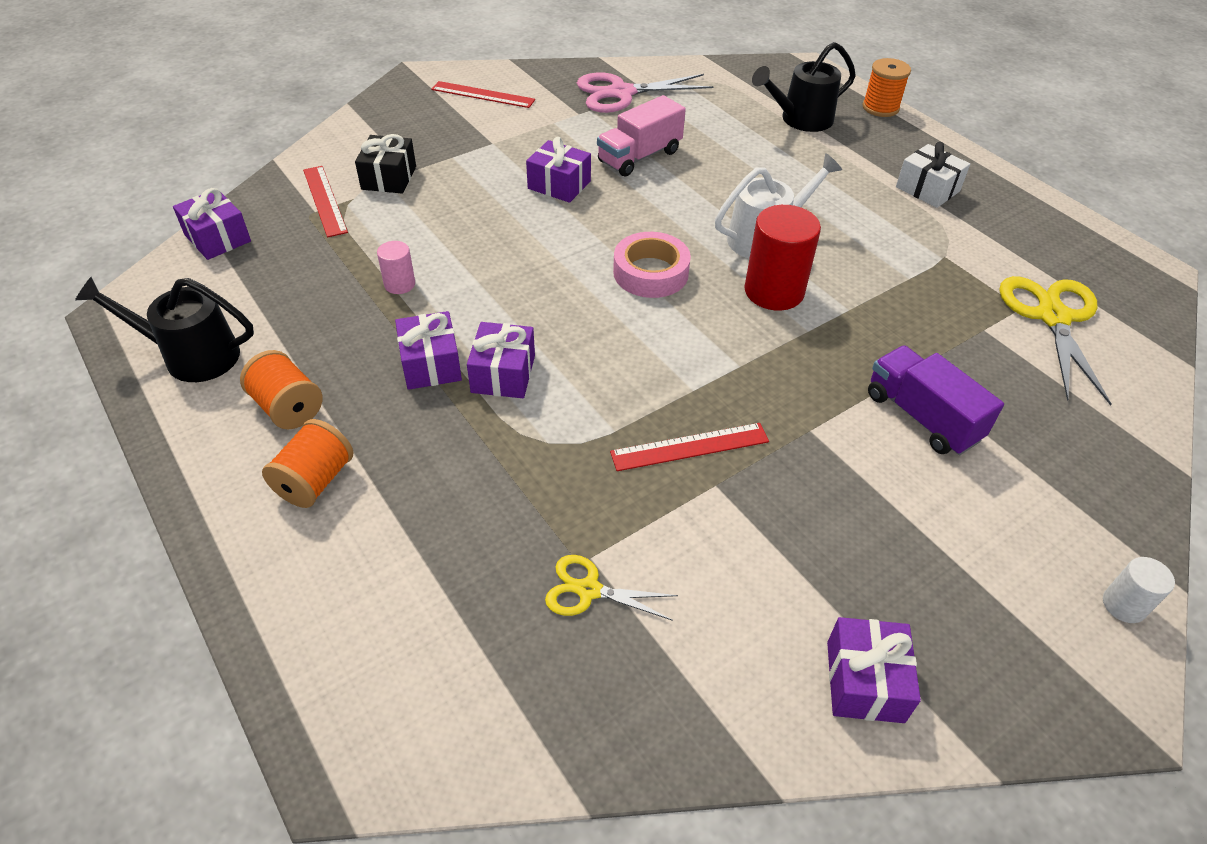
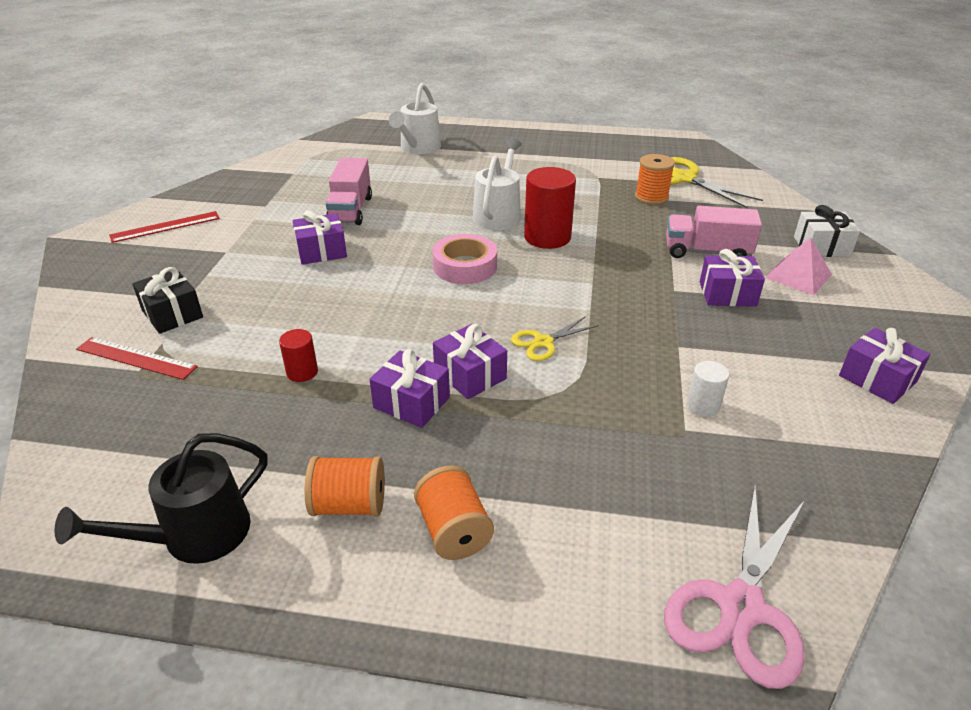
camera: 45 degrees left, 10 degrees down
purple gift [173,188,251,260] -> purple gift moved to [700,249,765,307]
pink cylinder [377,241,415,294] -> red cylinder [279,329,318,382]
yellow scissors [545,555,678,621] -> yellow scissors moved to [511,316,599,361]
pink scissors [577,72,714,113] -> pink scissors moved to [664,486,805,689]
red ruler [610,423,769,471] -> none
black watering can [752,42,856,132] -> white watering can [389,83,441,154]
orange spool [862,58,911,117] -> orange spool moved to [635,154,675,205]
purple truck [868,345,1004,455] -> pink truck [666,206,762,258]
white gift [896,142,970,208] -> white gift moved to [794,205,860,257]
white cylinder [1103,557,1175,623] -> white cylinder moved to [687,361,729,417]
none -> pink pyramid [765,237,832,295]

